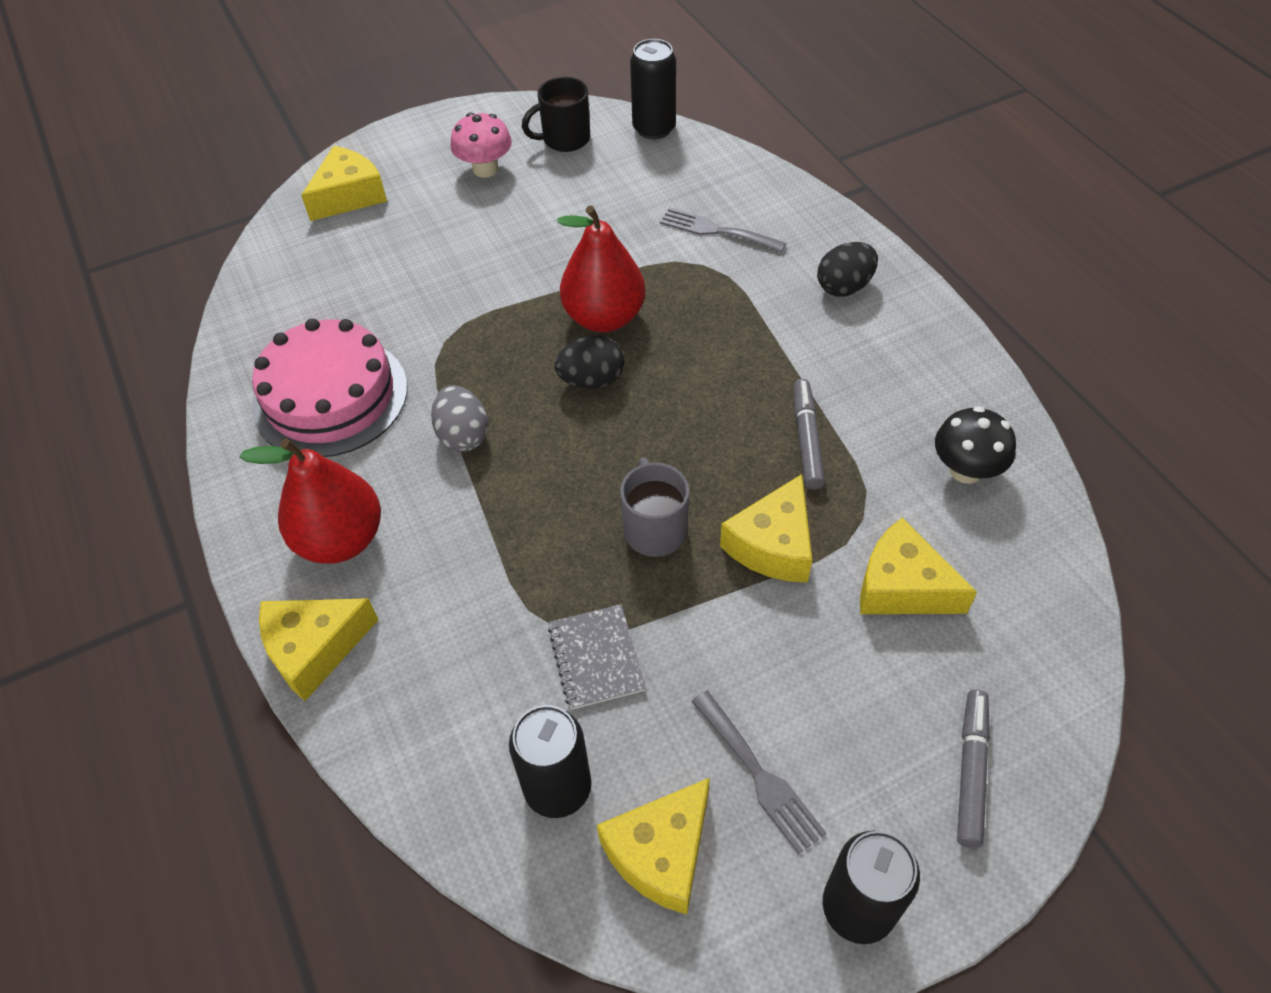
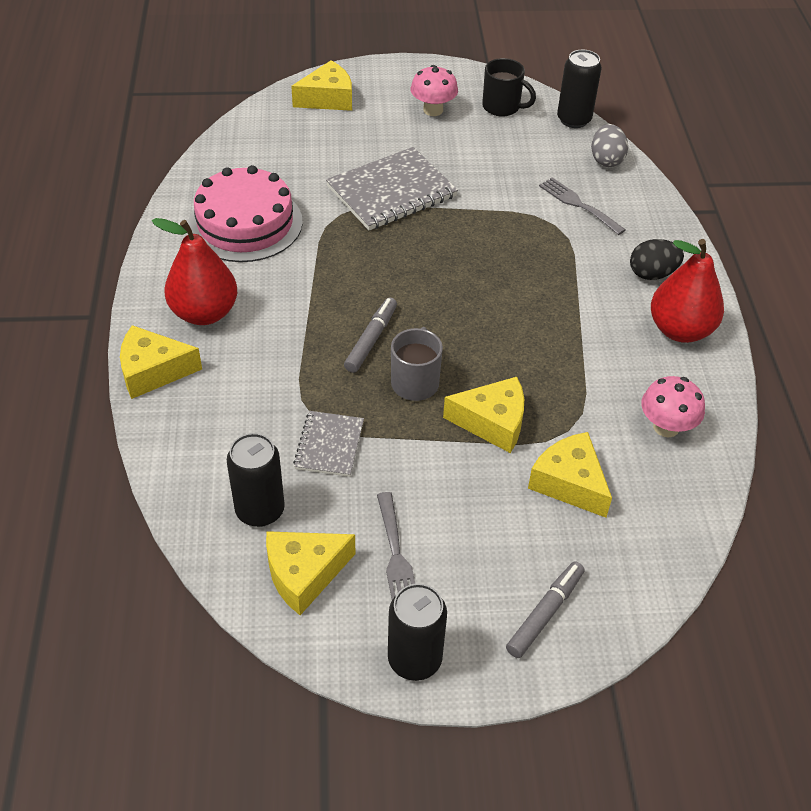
camera: 20 degrees right, 5 degrees down
grey egg [431,385,489,452] -> grey egg moved to [591,124,628,167]
black mug [522,77,590,152] -> black mug turned 150 degrees counterclockwise [482,58,536,117]
black egg [555,335,625,389] -> none
red pear [557,206,646,332] -> red pear moved to [651,239,724,343]
yellow cheese [720,474,812,583] -> yellow cheese turned 135 degrees counterclockwise [443,377,524,453]
grey marker [793,379,825,490] -> grey marker moved to [344,297,397,373]
black mushroom [935,406,1016,484] -> pink mushroom [641,376,705,437]
none -> grey notebook [326,147,458,231]

